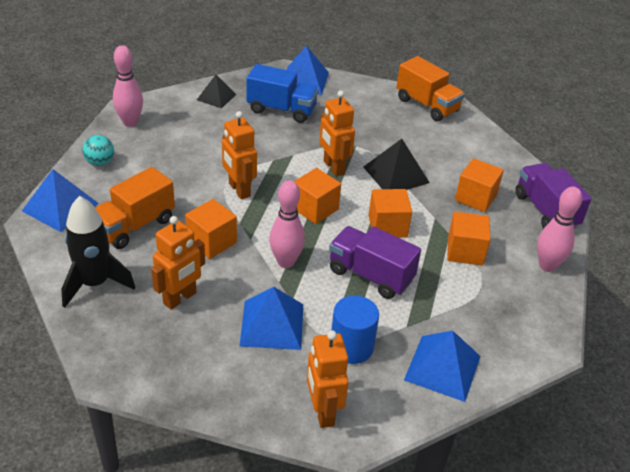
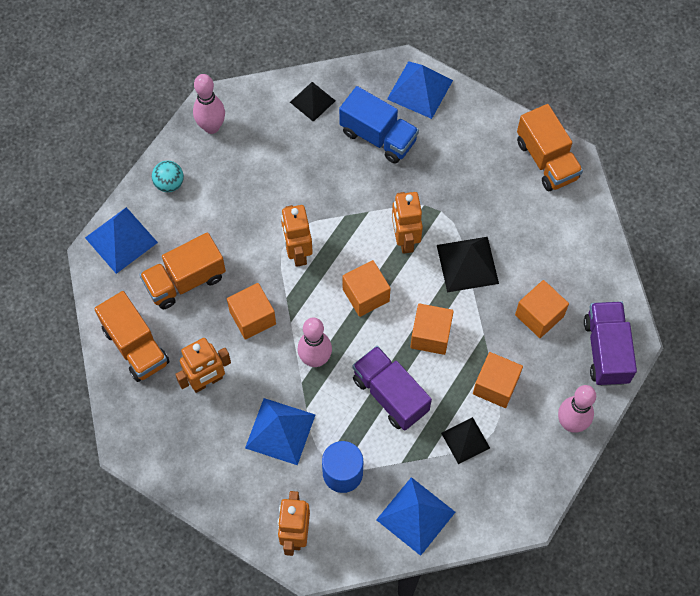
camera: 20 degrees right, 25 degrees up
black rocket [61,196,136,308] -> orange truck [94,291,169,382]
none -> black pyramid [441,417,490,464]

